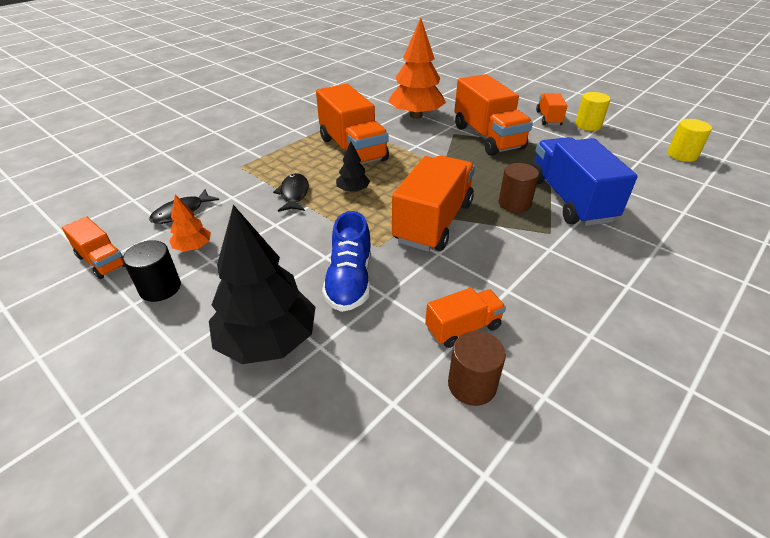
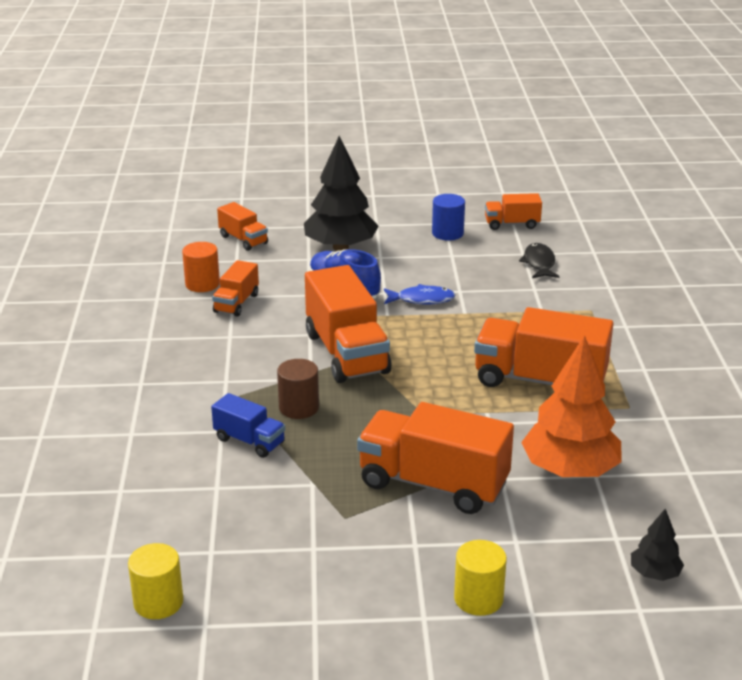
camera: 135 degrees right, 10 degrees down
black cylinder [123,240,181,302] -> blue cylinder [432,194,465,240]
orange tree [169,194,211,252] -> none
black fish [273,173,309,212] -> none
black tree [336,141,370,193] -> black tree moved to [631,509,684,581]
brown cylinder [448,331,506,406] -> orange cylinder [182,242,220,292]
blue truck [533,137,637,226] -> blue truck [211,393,285,458], size x0.52
orange truck [536,93,567,125] -> orange truck moved to [217,202,268,251]
yellow cylinder [575,92,611,131] -> yellow cylinder moved to [454,540,507,616]
none -> blue fish [384,284,455,305]

